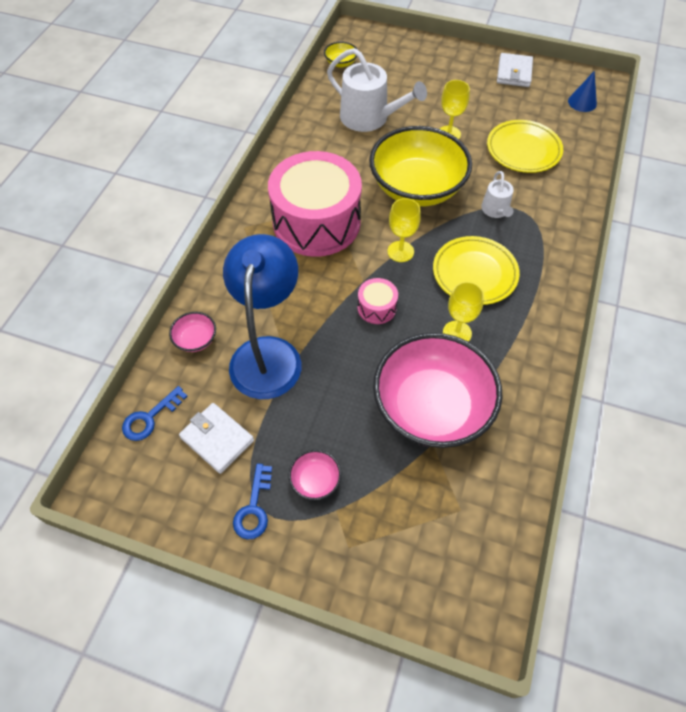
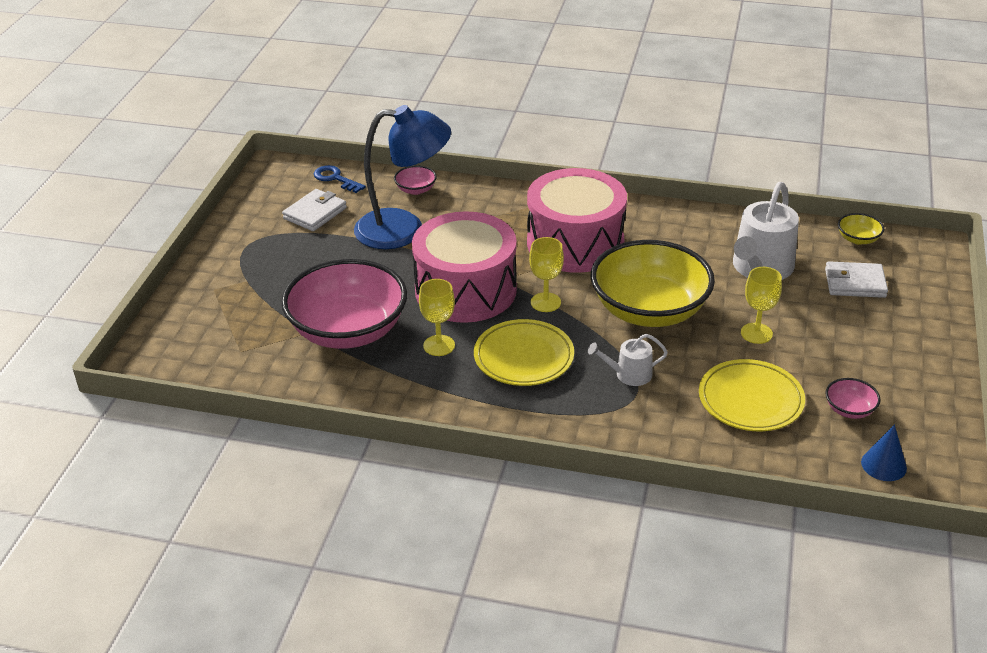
camera: 85 degrees right, 20 degrees down
blue key [233,463,272,540] -> none
pink bowl [288,450,341,500] -> pink bowl moved to [825,378,880,419]
pink drum [358,278,398,324] -> pink drum [412,211,517,323], size x2.44
white wallet [497,53,533,87] -> white wallet moved to [825,261,888,298]

